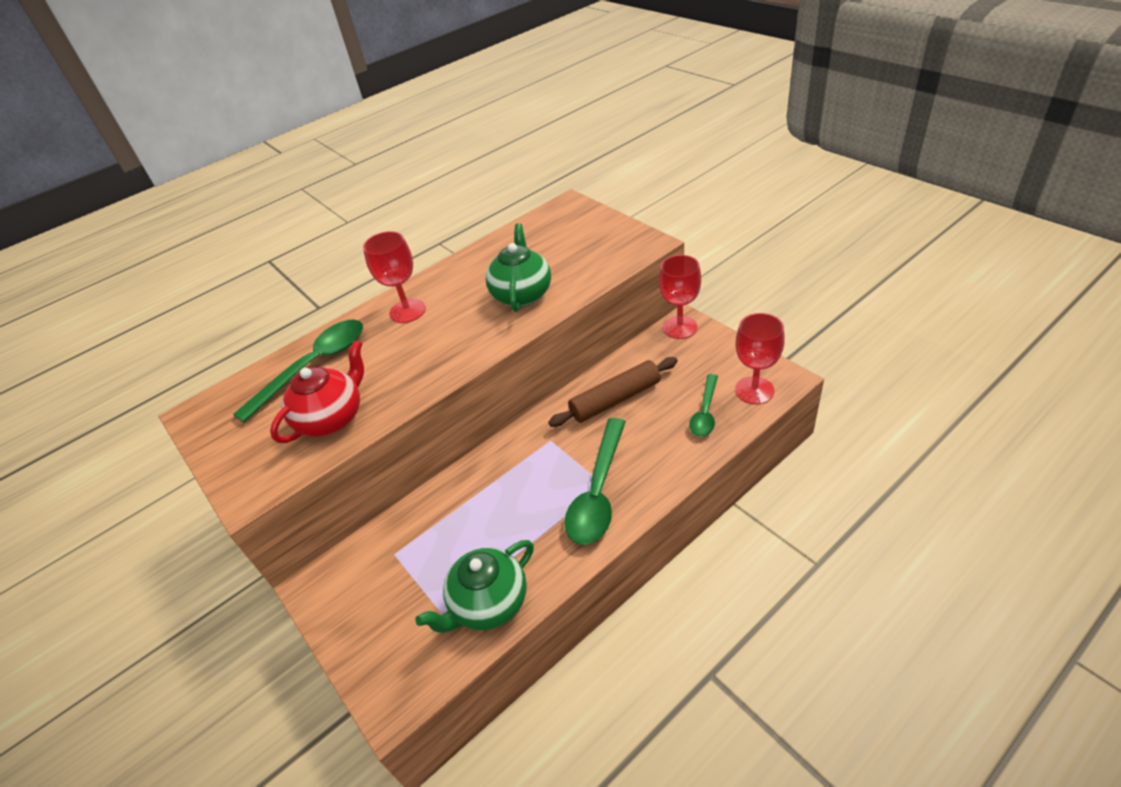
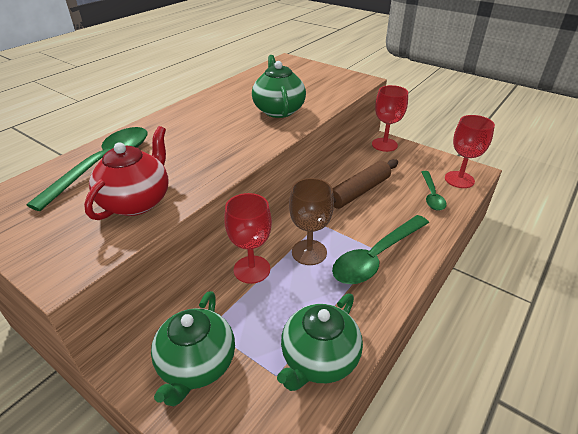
camera: 20 degrees left, 5 degrees down
red goblet [363,231,426,323] -> red goblet moved to [224,193,272,284]
green spoon [564,418,626,545] -> green spoon turned 45 degrees clockwise [332,215,429,284]
none -> green teapot [151,291,235,406]
none -> brown goblet [289,178,334,265]

